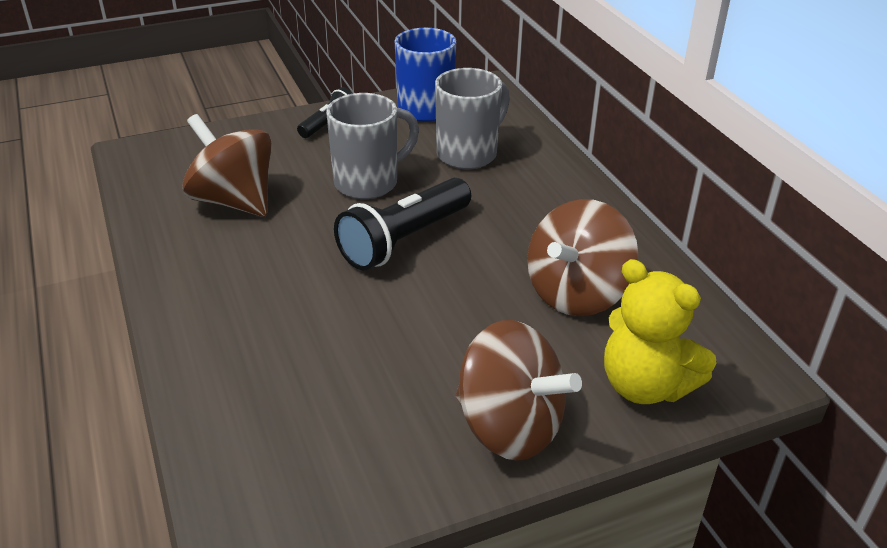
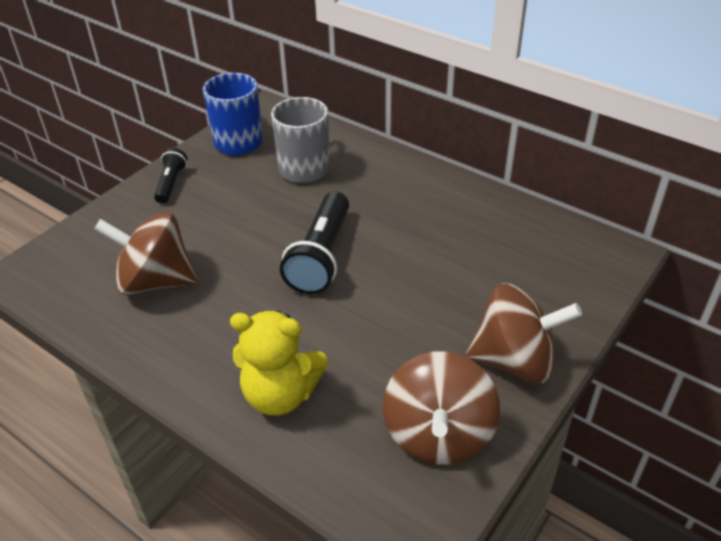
camera: 30 degrees left, 5 degrees up
grey mug [326,93,419,199] -> none
brown spinning top [527,199,638,316] -> brown spinning top moved to [383,351,500,465]
yellow teddy bear [604,259,717,404] -> yellow teddy bear moved to [230,311,328,415]

